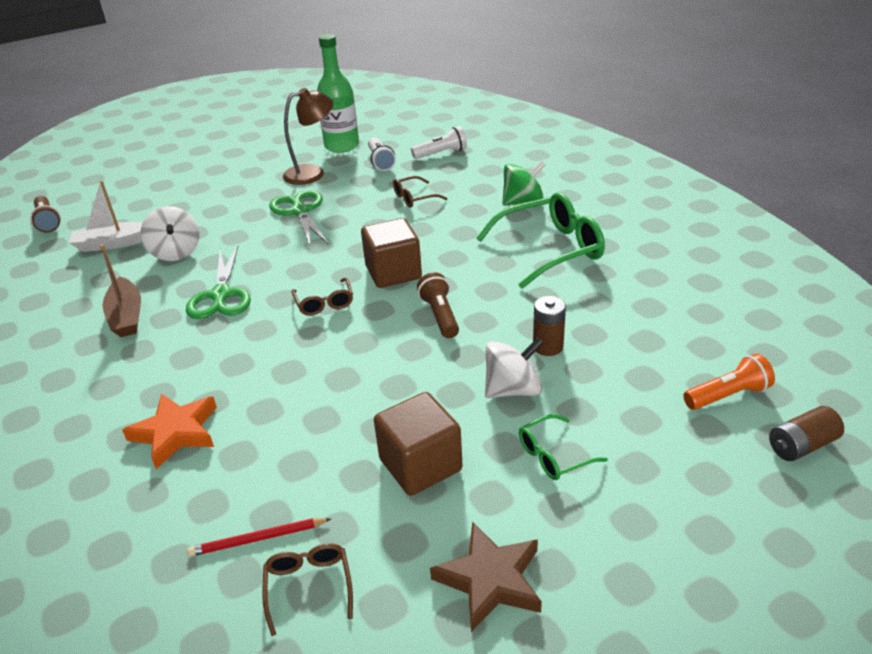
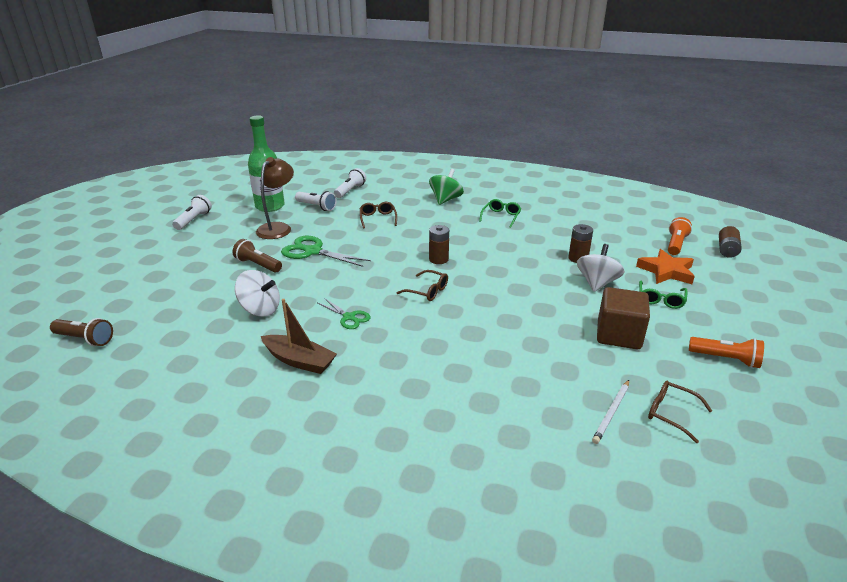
camera: 45 degrees left, 5 degrees down
white boat [69,181,143,252] -> none
orange star [122,393,217,469] -> orange star moved to [636,249,695,284]
green scissors [186,246,251,319] -> green scissors [318,298,371,329], size x0.59
red pencil [187,518,331,557] -> white pencil [592,380,629,444]
brown cube [361,218,422,288] -> brown battery [429,225,449,264]
brown glasses [393,176,447,207] -> brown glasses turned 150 degrees clockwise [360,202,397,228]
brown flashlight [417,272,459,338] -> brown flashlight moved to [232,239,282,272]
brown star [430,522,542,632] -> orange flashlight [689,337,764,368]
green glasses [476,192,605,289] -> green glasses [479,199,521,228], size x0.50
none -> white flashlight [172,195,212,230]

